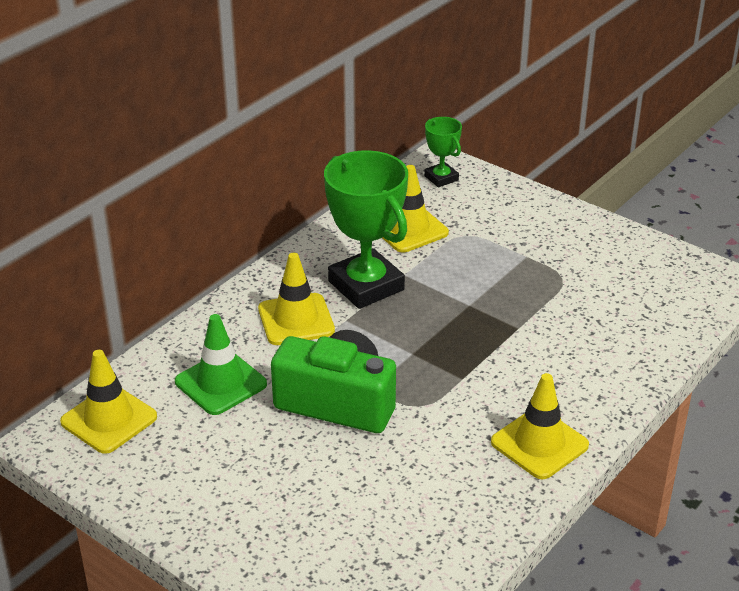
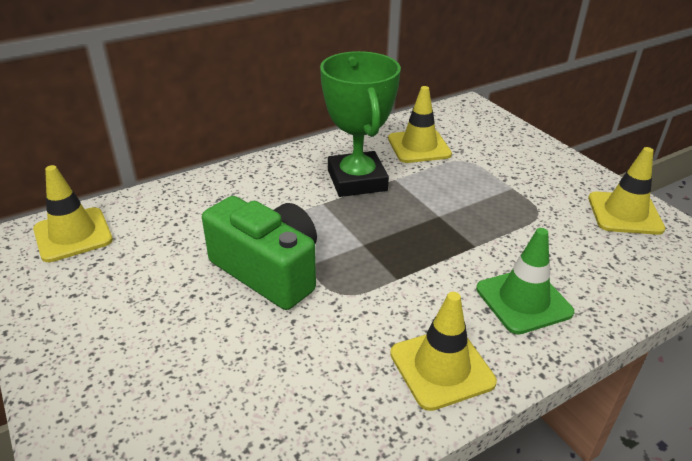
camera: 20 degrees right, 0 degrees up
green traffic cone [175,314,267,415] -> green traffic cone moved to [476,228,574,334]
yellow traffic cone [258,253,335,345] -> yellow traffic cone moved to [588,147,665,235]
green trophy [424,117,462,187] -> none

